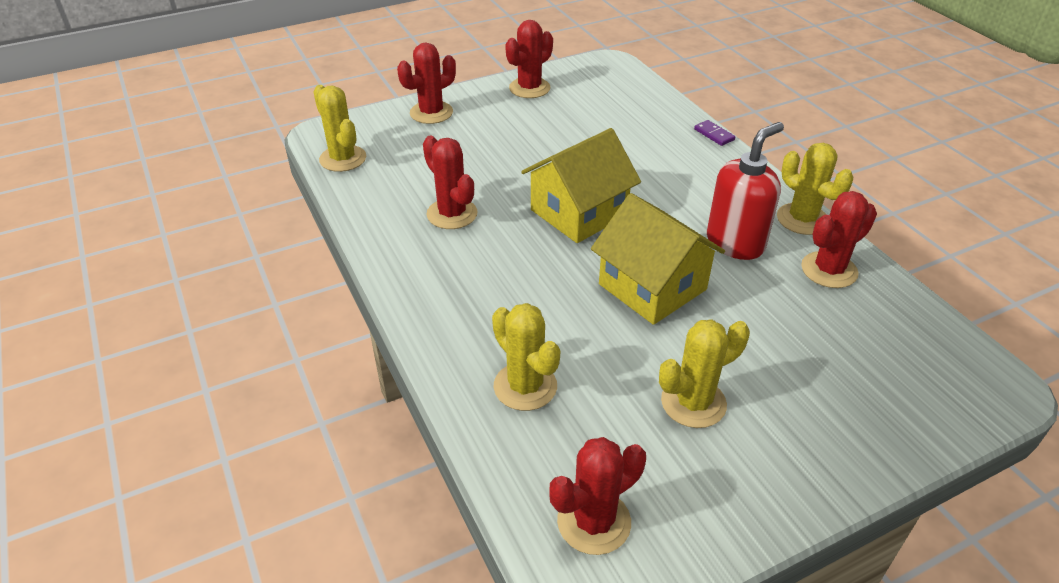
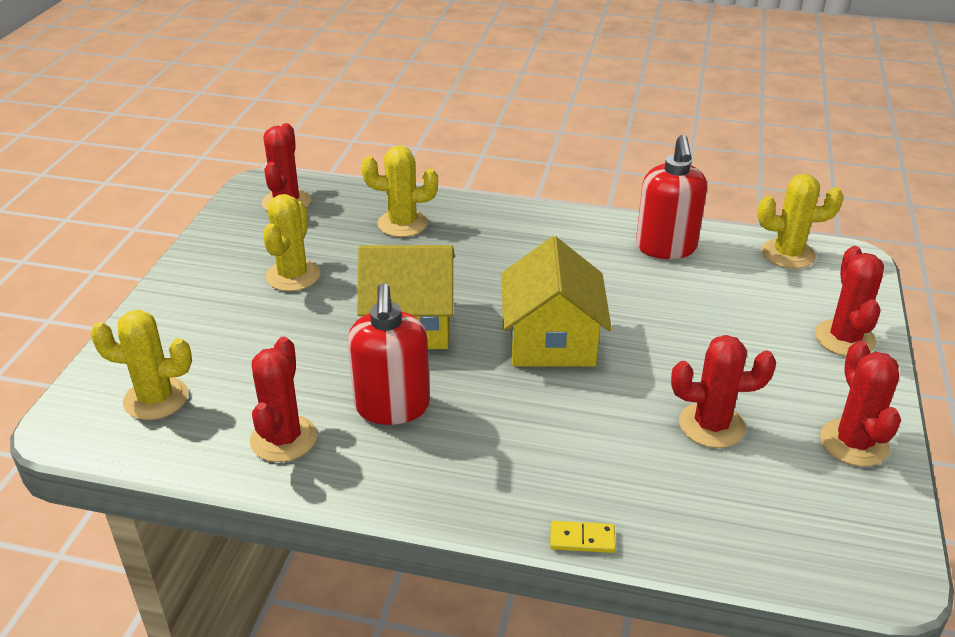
camera: 130 degrees right, 5 degrees down
red cactus [423,136,477,229] -> red cactus moved to [671,335,776,448]
purple domino [694,120,735,146] -> yellow domino [550,521,616,553]
yellow cactus [777,143,853,235] -> yellow cactus moved to [90,310,192,420]
none -> red soap dispenser [636,135,707,259]

